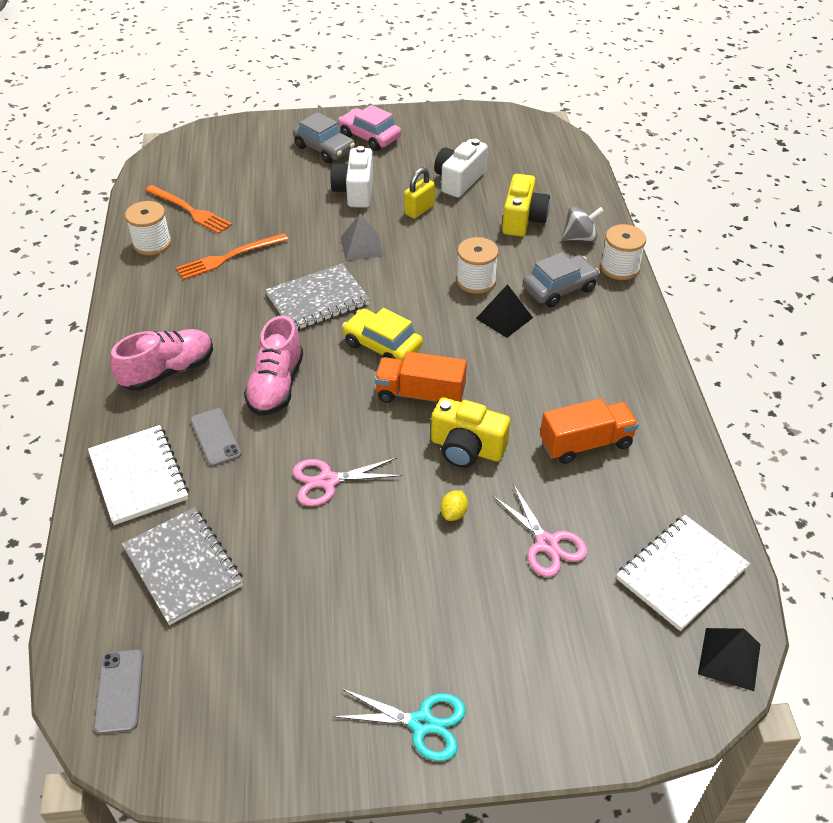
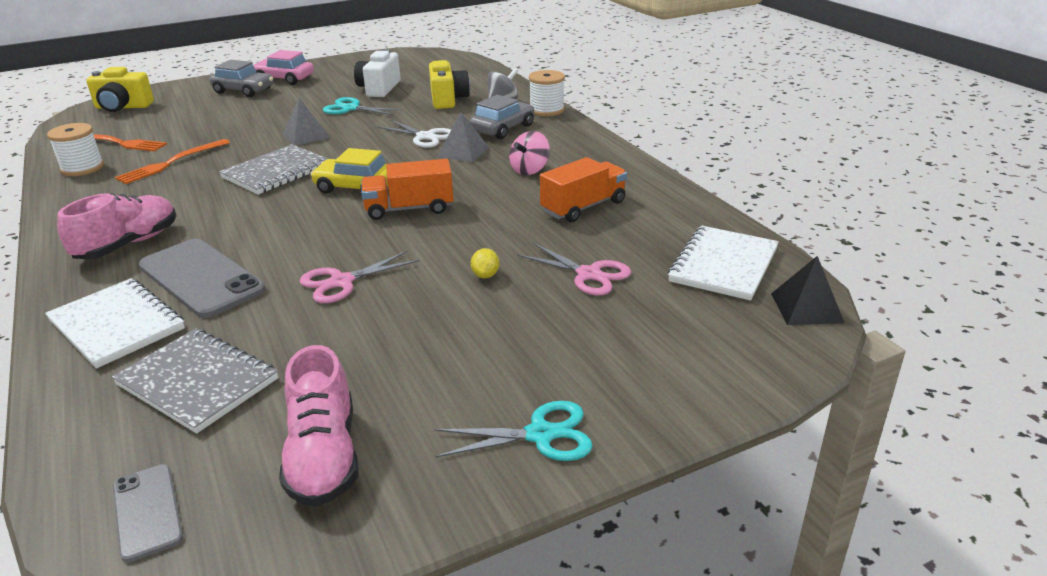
camera: 20 degrees left, 15 degrees down
grey phone [190,408,242,466] -> grey phone [139,238,266,318], size x1.82
pink shoe [244,315,303,416] -> pink shoe moved to [279,345,359,507]
white camera [330,146,373,208] -> none
yellow padlock [404,167,435,219] -> turquoise scissors [323,97,402,116]
yellow camera [431,397,510,468] -> yellow camera moved to [86,67,154,112]
white spool [456,237,498,294] -> white scissors [377,120,451,148]
black pyramid [476,284,533,338] -> grey pyramid [437,112,489,162]
none -> pink spinning top [509,131,550,175]

